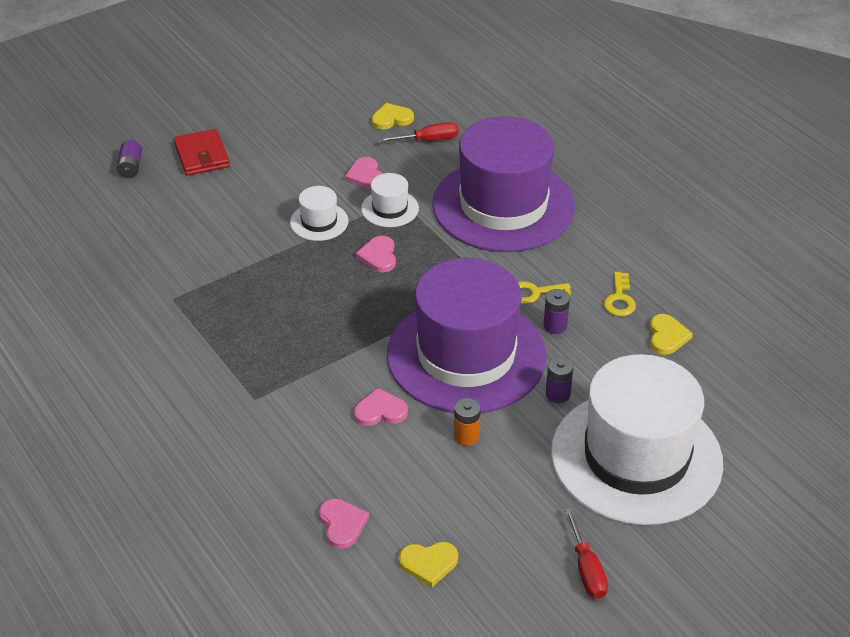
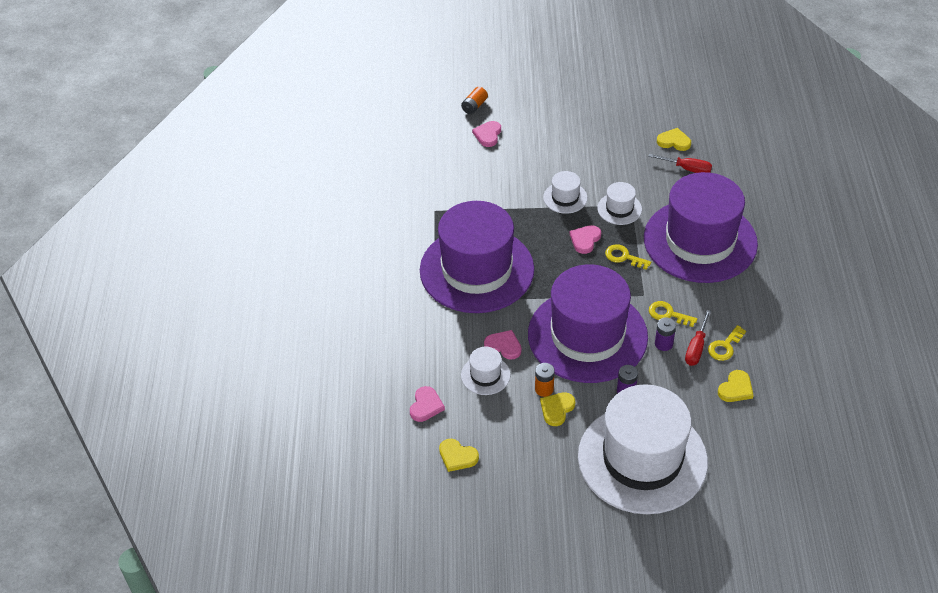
camera: 35 degrees right, 5 degrees up
purple battery [117,140,142,178] -> orange battery [461,87,488,114]
red wallet [174,129,230,176] -> none
pink heart [345,157,383,189] -> pink heart moved to [472,121,501,147]
red screwdriver [565,508,608,599] -> red screwdriver moved to [685,310,711,366]
none -> purple hat [420,201,534,313]
none -> white hat [461,347,511,395]
none -> yellow heart [540,392,575,426]
none -> yellow key [605,244,651,270]

